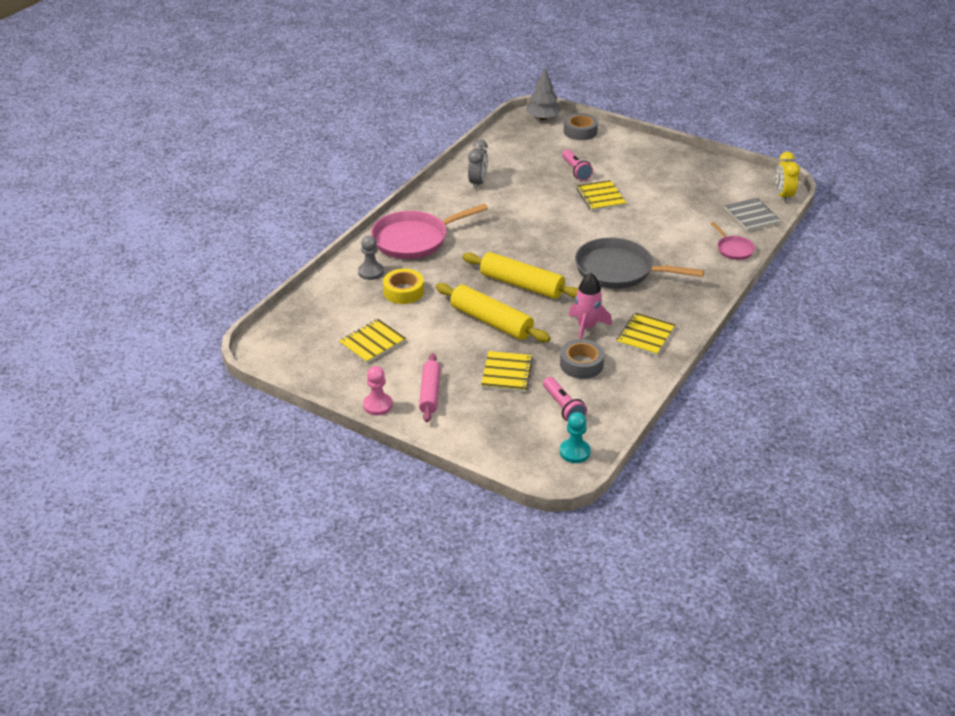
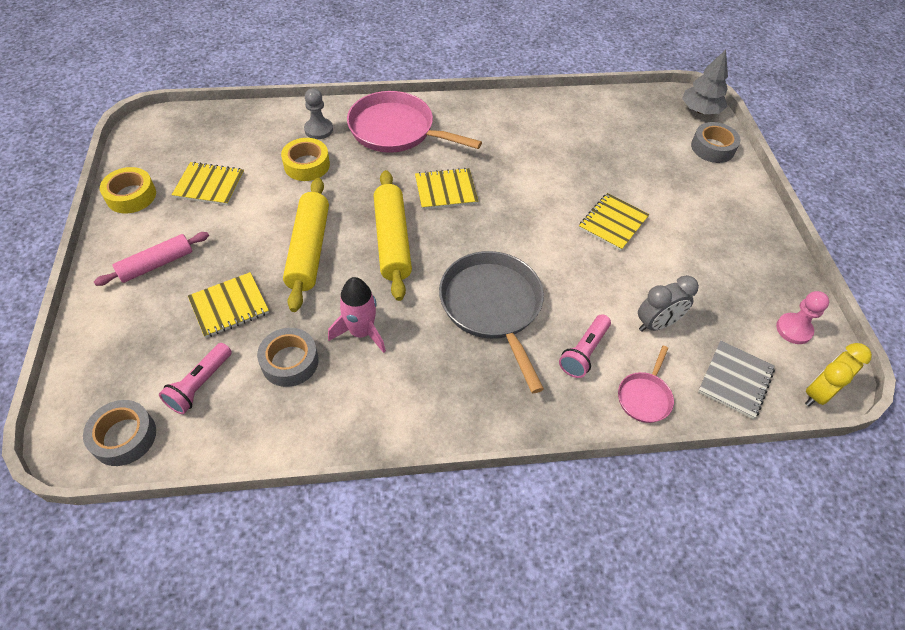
camera: 50 degrees right, 15 degrees up
pink pawn [363,366,393,415] -> pink pawn moved to [776,291,829,344]
grey clock [468,139,488,190] -> grey clock moved to [638,275,699,332]
turquoise pawn [560,412,591,463] -> grey tape [83,400,156,466]
pink flashlight [562,149,593,181] -> pink flashlight moved to [559,314,611,378]
yellow notebook [617,313,675,356] -> yellow notebook moved to [415,168,478,210]
none -> yellow tape [100,167,156,213]

